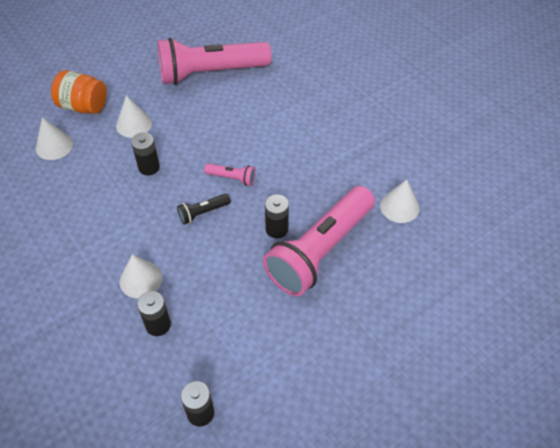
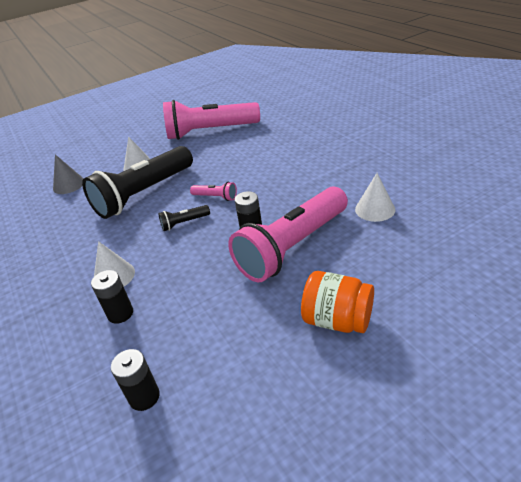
camera: 10 degrees right, 15 degrees down
white cone [36,117,73,160] -> grey cone [53,154,84,194]
orange jar [51,70,107,114] -> orange jar moved to [301,271,374,333]
black battery [131,132,160,176] -> black flashlight [82,146,193,219]

